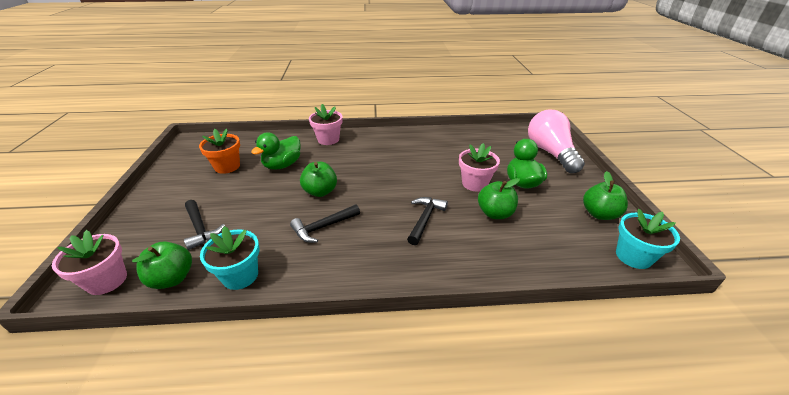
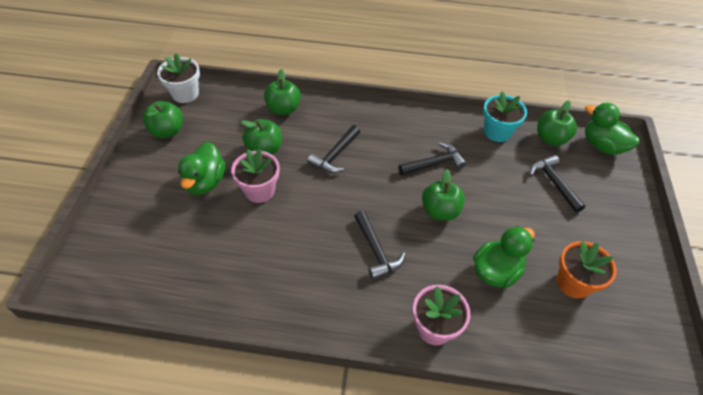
camera: 170 degrees left, 15 degrees up
pink flower pot [52,230,127,295] -> green duck [585,103,640,155]
pink light bulb [528,110,585,173] -> none
turquoise flower pot [616,209,680,269] -> white flower pot [157,53,200,103]
none -> green apple [264,69,301,115]
none -> black hammer [354,211,405,280]

